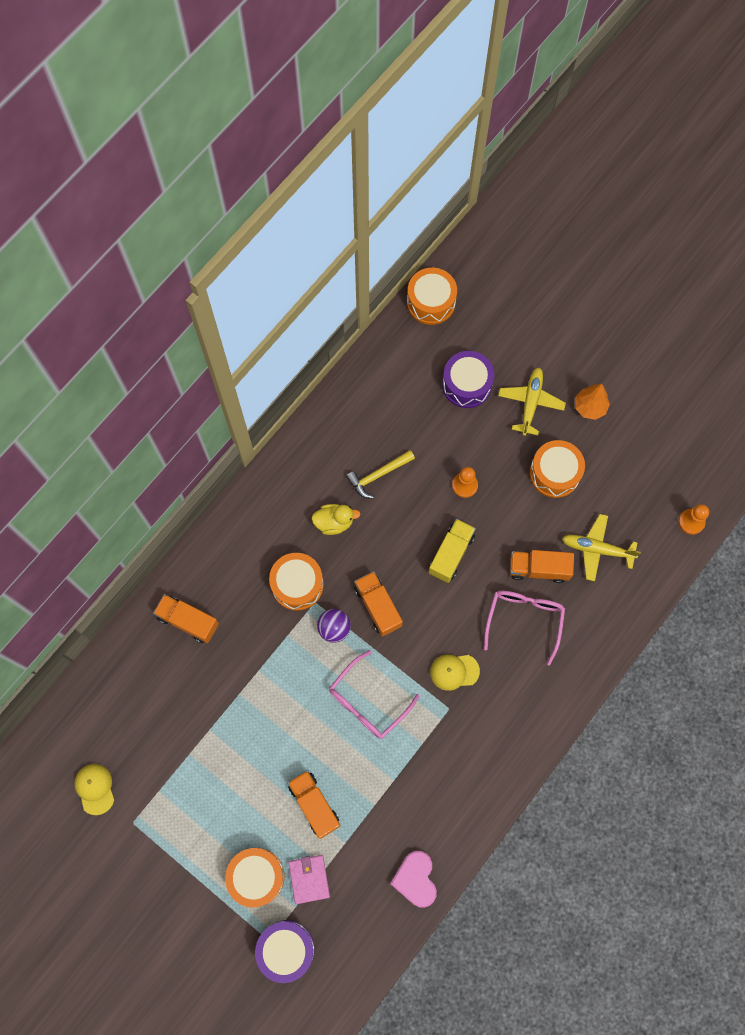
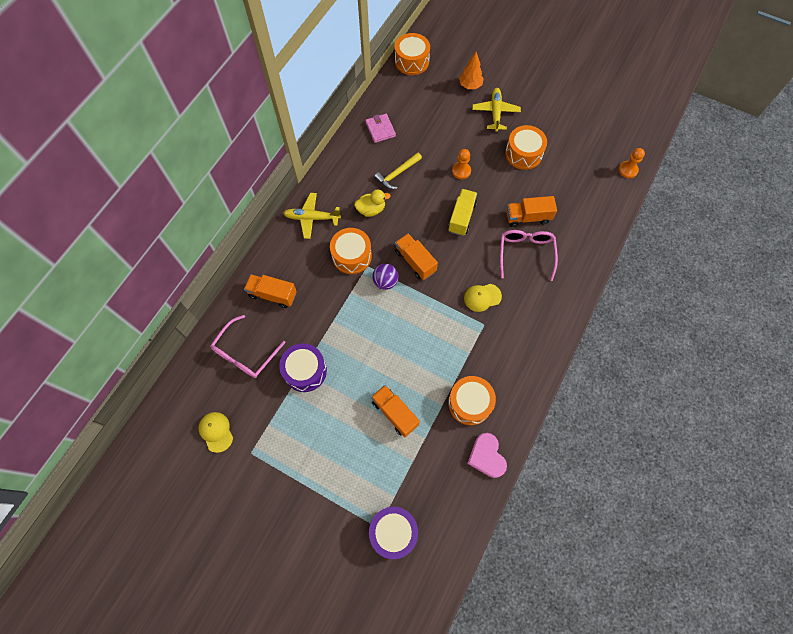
camera: 10 degrees left, 5 degrees down
orange drum [225,848,285,908] -> orange drum moved to [448,376,496,425]
pink wallet [288,855,330,904] -> pink wallet moved to [365,114,396,143]
pink glasses [329,650,420,739] -> pink glasses moved to [210,315,286,378]
purple drum [442,351,495,408] -> purple drum moved to [279,343,327,392]
yellow plane [562,514,641,581] -> yellow plane moved to [283,193,341,239]
orange tree [575,383,610,420] -> orange tree moved to [459,52,484,89]

